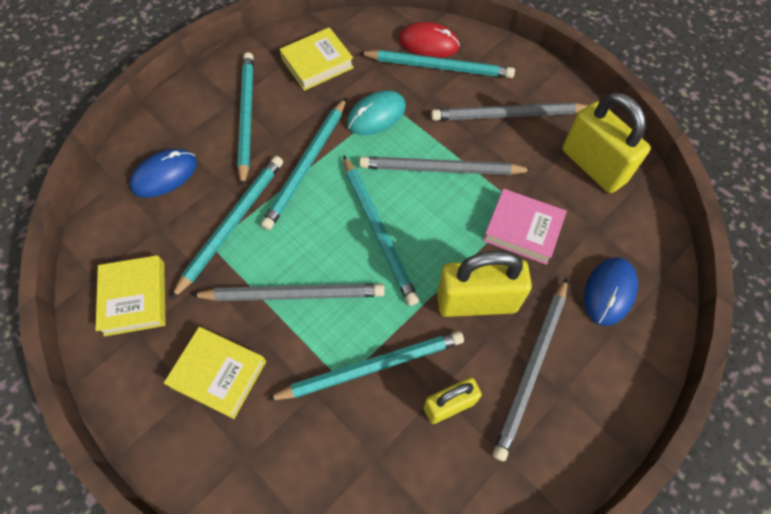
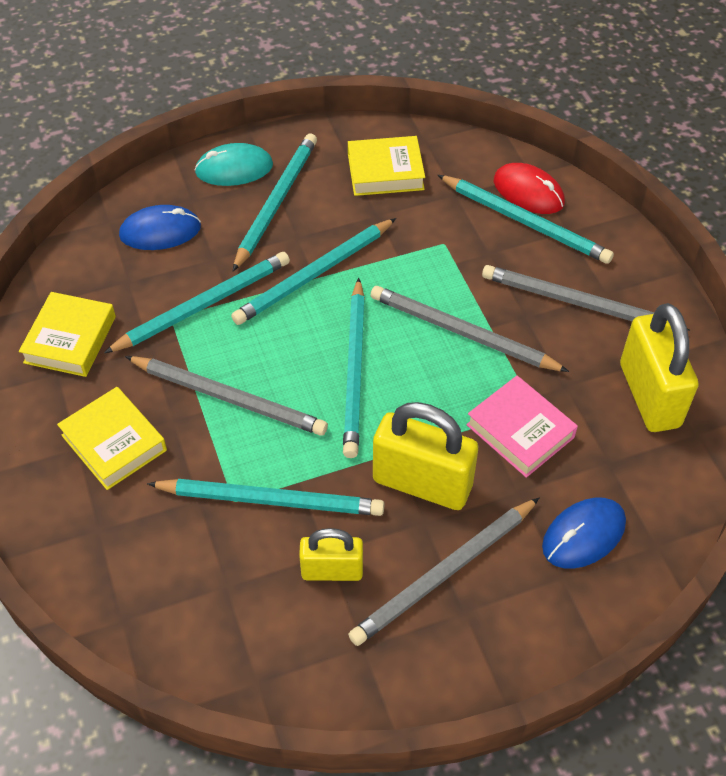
camera: 25 degrees right, 10 degrees down
turquoise mouse [347,90,406,135] -> turquoise mouse moved to [194,143,273,186]

